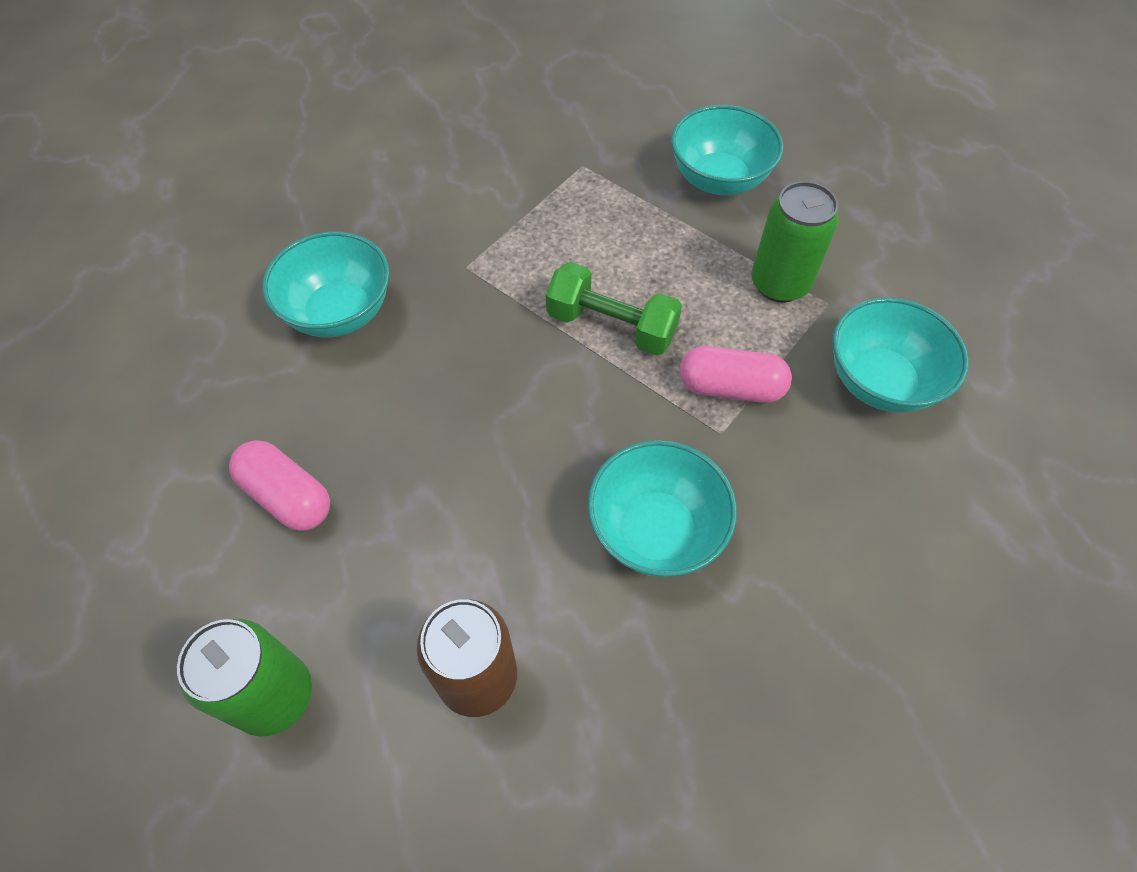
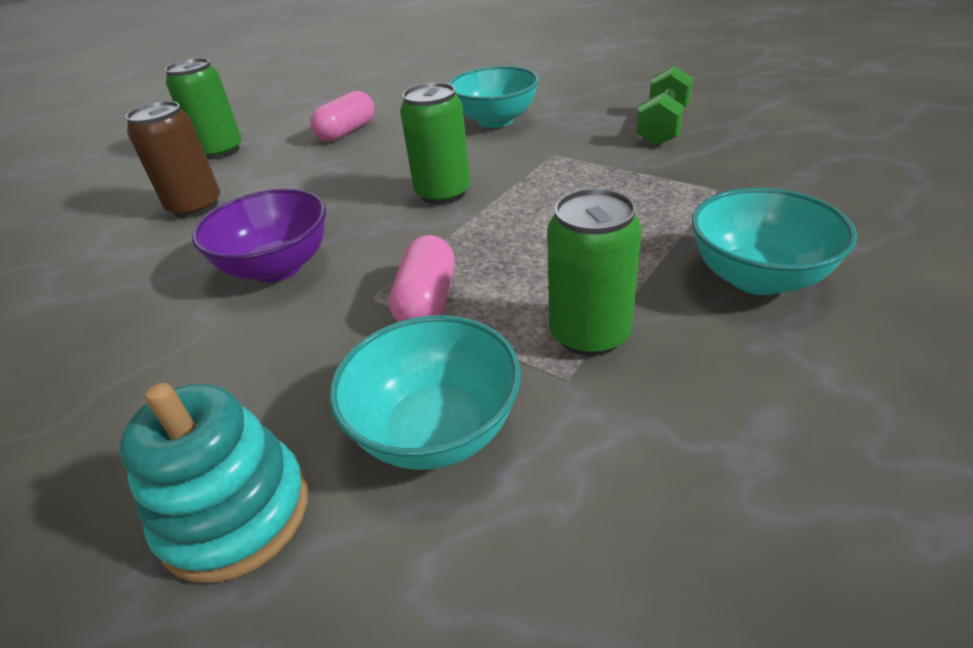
camera: 90 degrees right, 20 degrees down
green dumbbell [546,262,682,356] -> green dumbbell moved to [636,66,693,146]
turquoise bowl [587,440,737,577] -> purple bowl [192,189,326,282]
none -> turquoise stacking toy [119,383,308,583]
none -> green can [400,82,471,205]

